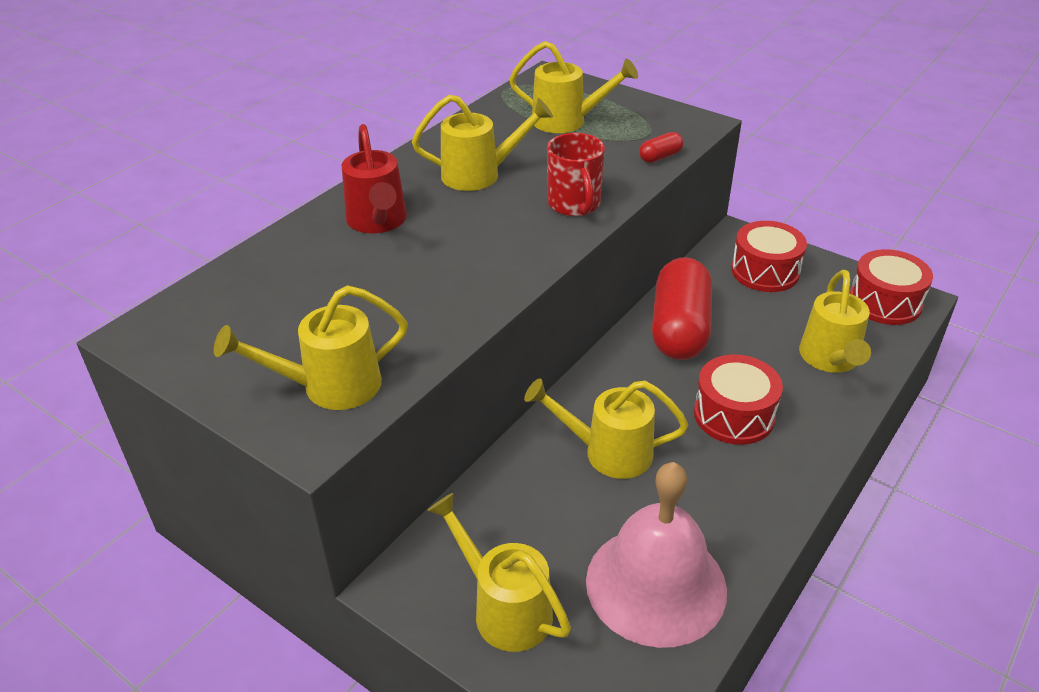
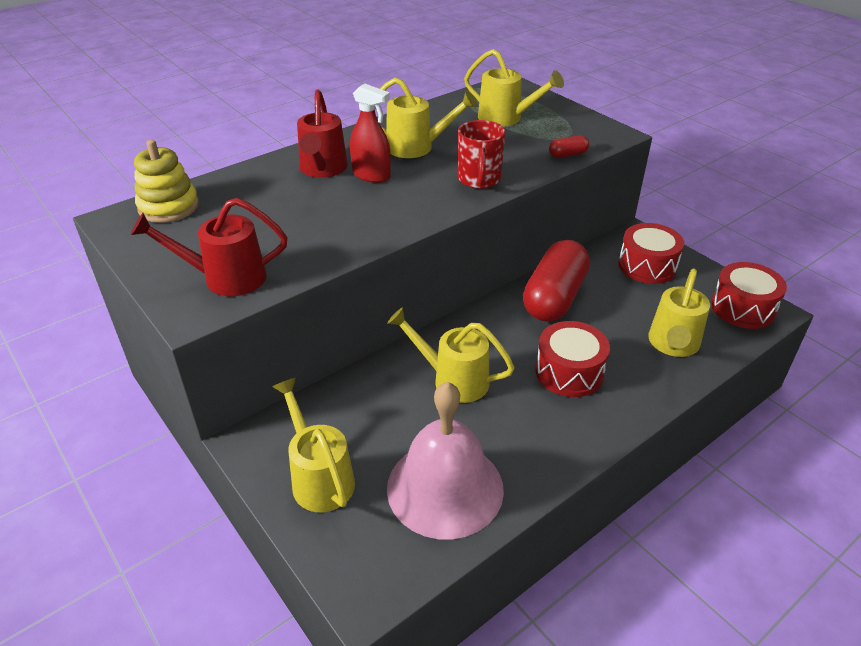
camera: 15 degrees right, 0 degrees up
yellow watering can [214,286,408,410] -> red watering can [131,198,287,296]
none -> yellow stacking toy [134,140,199,223]
none -> red spray bottle [350,83,391,183]

